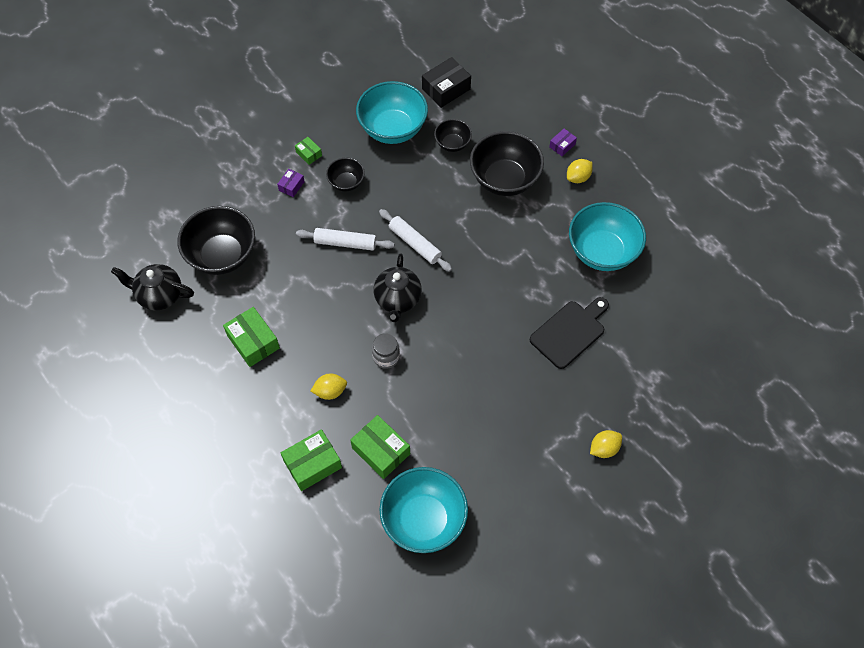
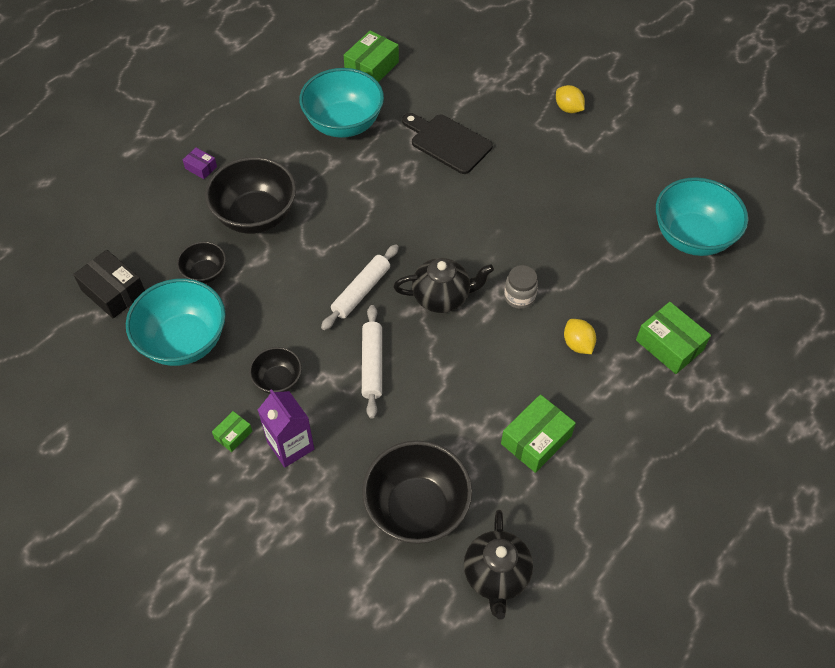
camera: 100 degrees left, 5 degrees down
purple box [277,169,305,197] -> purple carton [258,389,314,467]
green box [350,415,410,479] -> green box moved to [344,30,399,82]
yellow lemon [567,159,593,183] -> none

